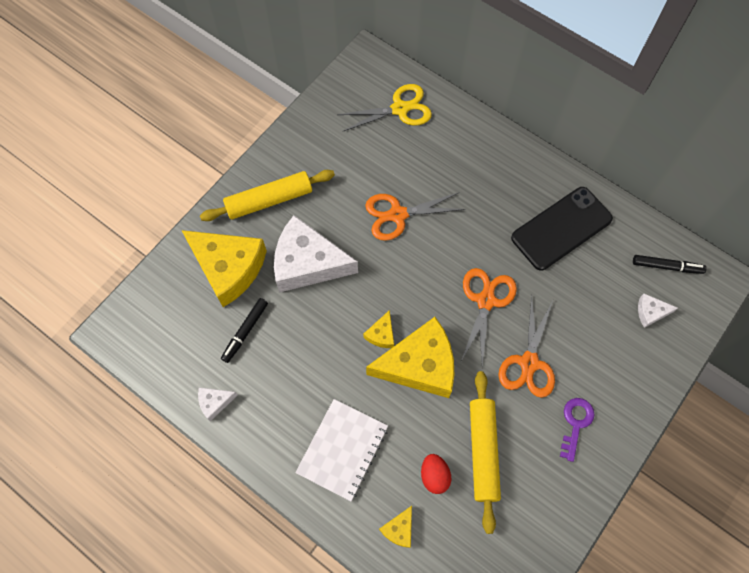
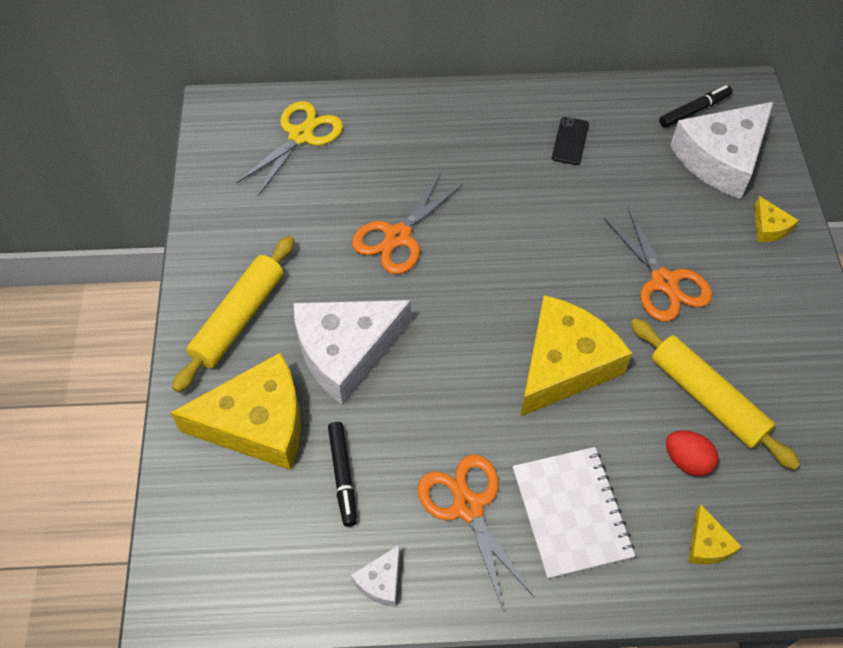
camera: 40 degrees left, 10 degrees down
yellow cheese [363,310,394,348] -> yellow cheese moved to [754,196,799,242]
orange scissors [461,268,517,367] -> orange scissors moved to [417,455,534,612]
black phone [511,187,613,271] -> black phone [552,117,589,165], size x0.47
purple key [560,398,595,462] -> none
white cheese [638,294,678,328] -> white cheese [670,102,774,199], size x2.33

